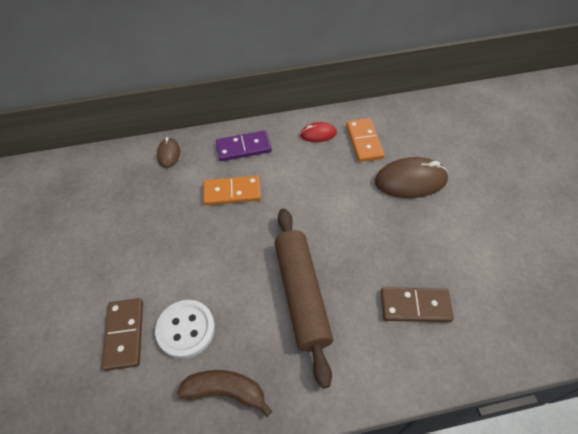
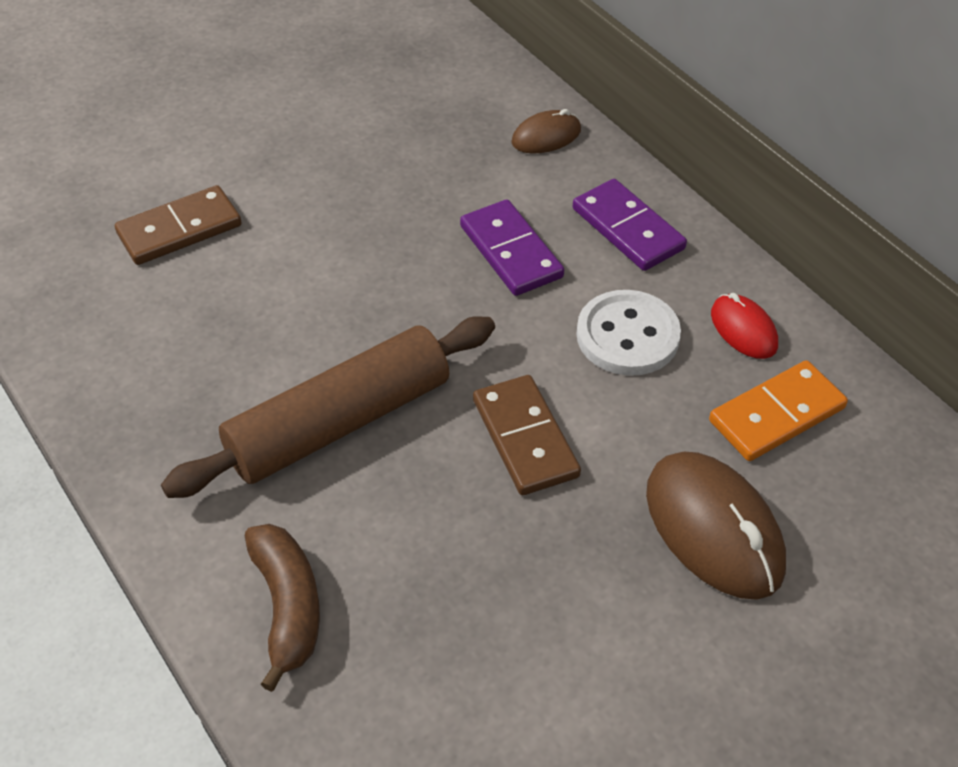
camera: 65 degrees right, 5 degrees down
white button [155,300,215,359] -> white button moved to [577,290,681,376]
brown banana [177,370,272,417] -> brown banana moved to [245,524,320,692]
orange domino [203,176,261,205] -> purple domino [460,200,564,296]
brown domino [381,287,454,322] -> brown domino moved to [473,375,581,495]

